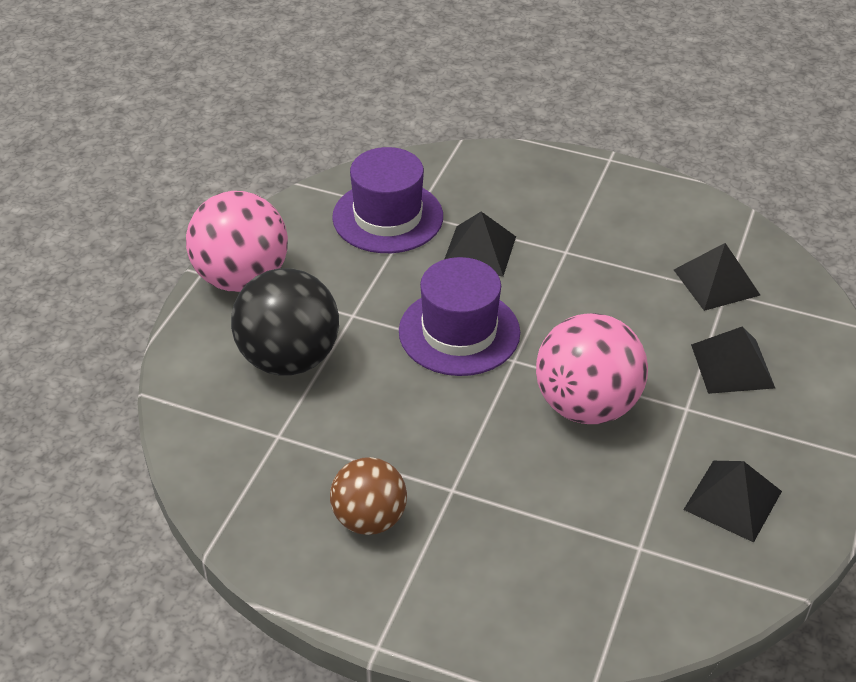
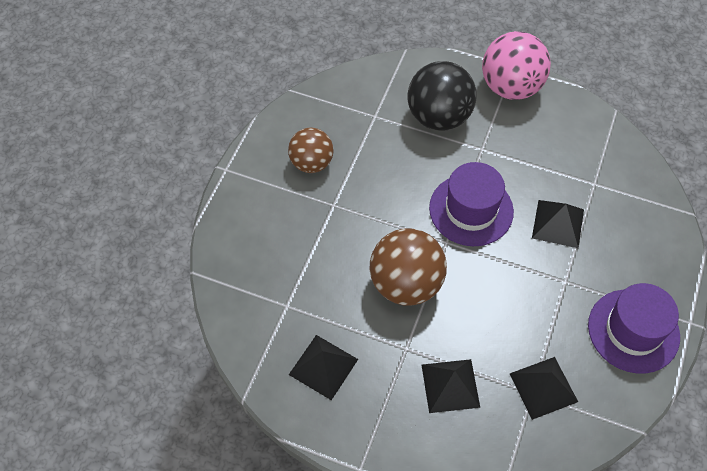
camera: 90 degrees right, 15 degrees up
purple hat [332,147,443,253] -> purple hat moved to [588,283,680,373]
pink ball [536,313,648,424] -> brown ball [370,228,447,306]

